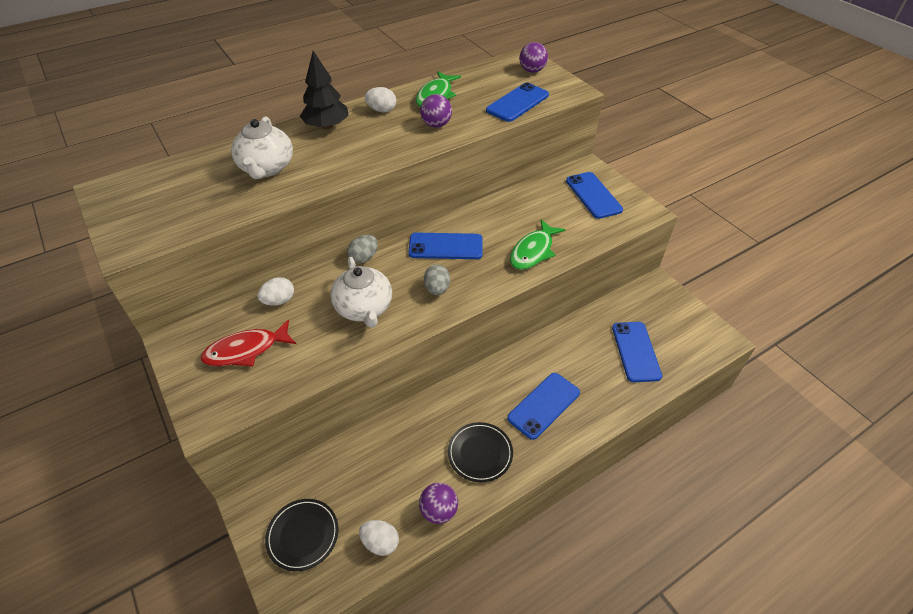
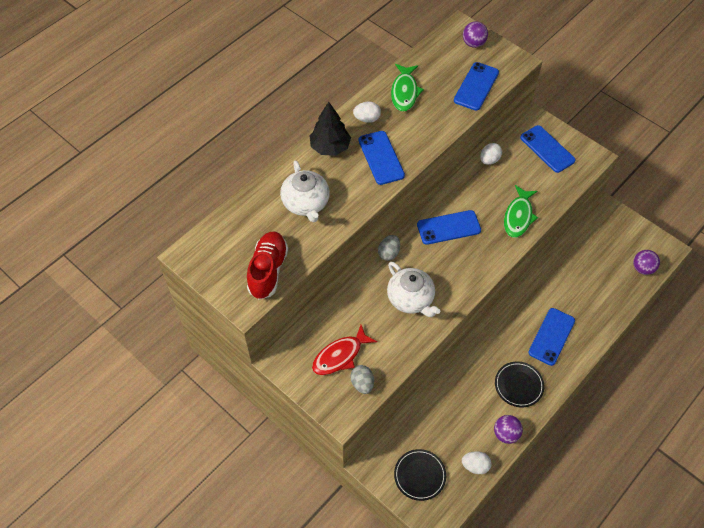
camera: 15 degrees left, 10 degrees up
white egg [257,277,294,305] -> white egg moved to [480,143,502,165]
purple ball [420,94,452,128] -> purple ball moved to [633,250,660,275]
grey egg [424,264,450,295] -> grey egg moved to [350,365,374,394]
blue phone [612,322,662,382] -> blue phone moved to [359,131,405,185]
none -> red shoe [247,231,288,300]

